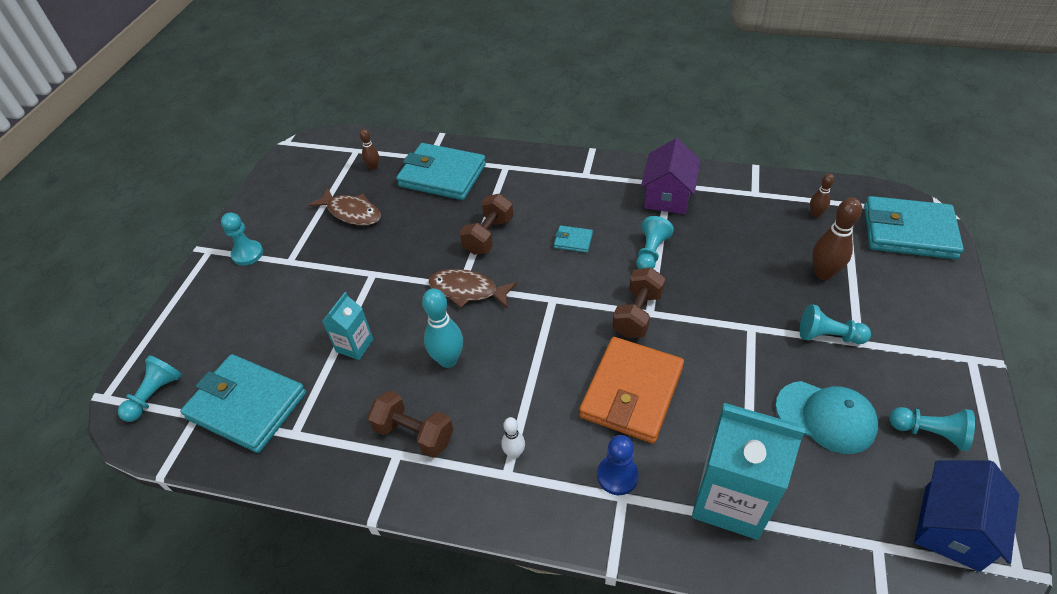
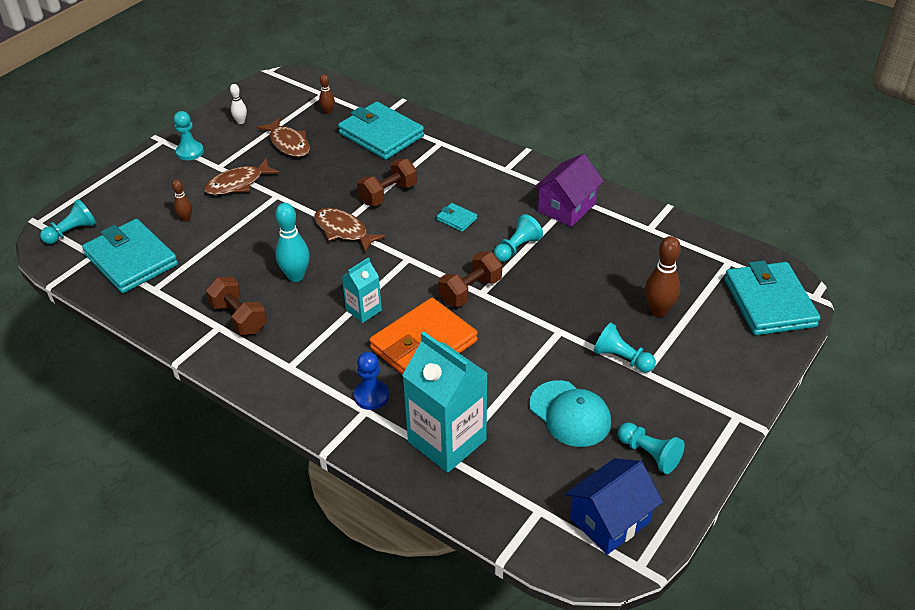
camera: 20 degrees right, 5 degrees down
turquoise carton [322,292,374,360] -> turquoise carton moved to [342,257,382,323]
white bowling pin [501,417,525,459] -> white bowling pin moved to [230,84,247,124]
brown bowling pin [810,174,834,217] -> brown bowling pin moved to [172,179,192,222]
turquoise wallet [864,196,964,259] -> turquoise wallet turned 45 degrees clockwise [725,261,821,335]
none -> brown fish [204,158,280,195]

